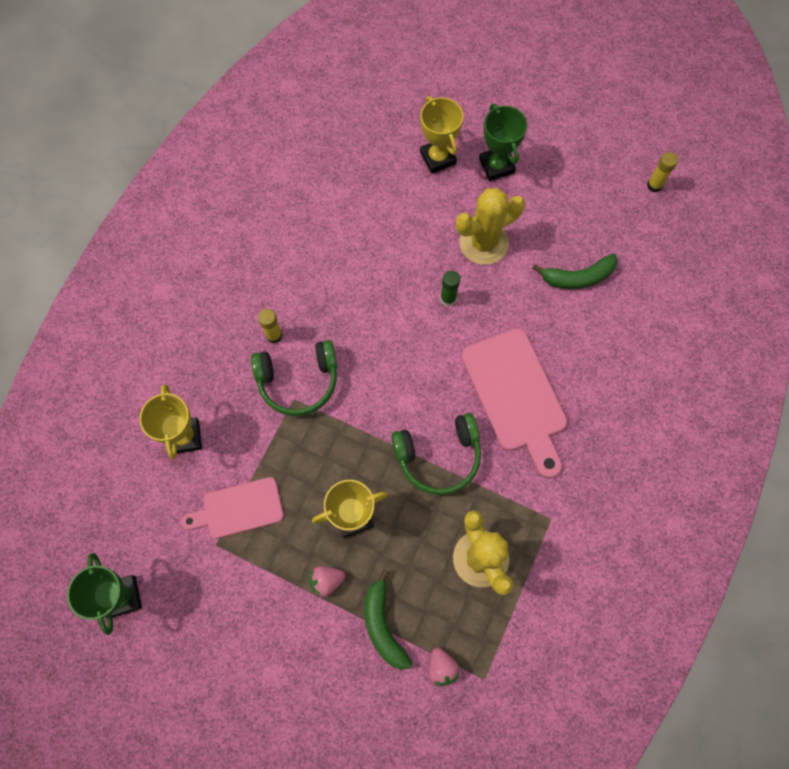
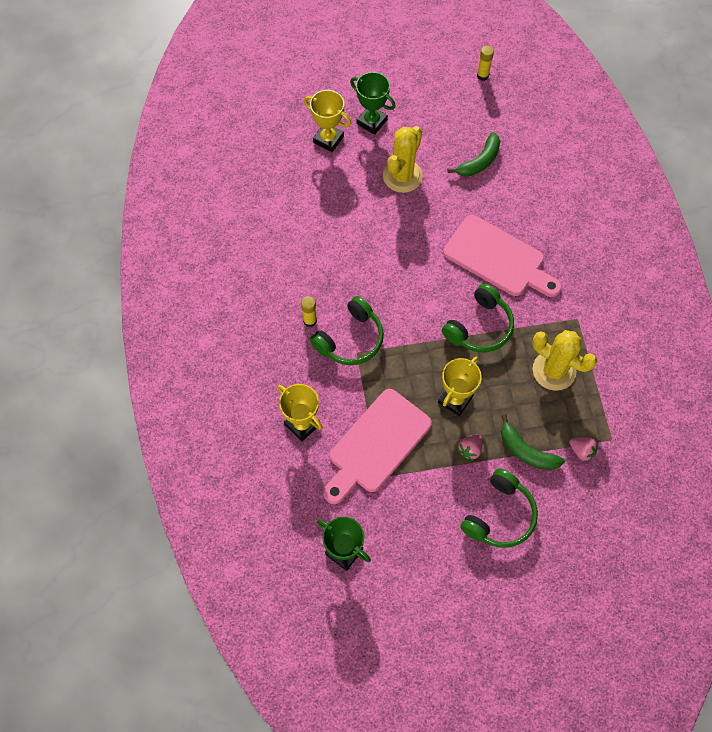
camera: 35 degrees left, 5 degrees down
pink cutting board [181,477,284,538] -> pink cutting board [323,389,432,504], size x1.61
green glue stick [440,270,460,306] -> none
none -> green headphones [461,468,538,548]

